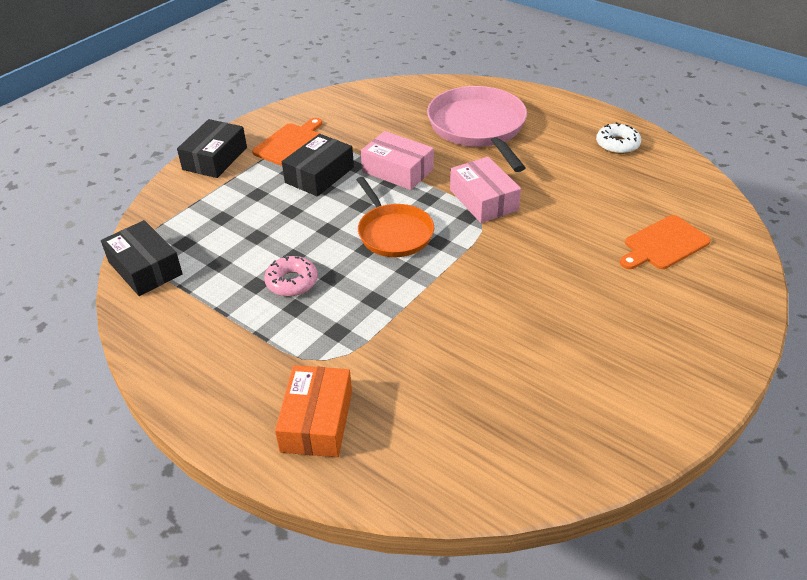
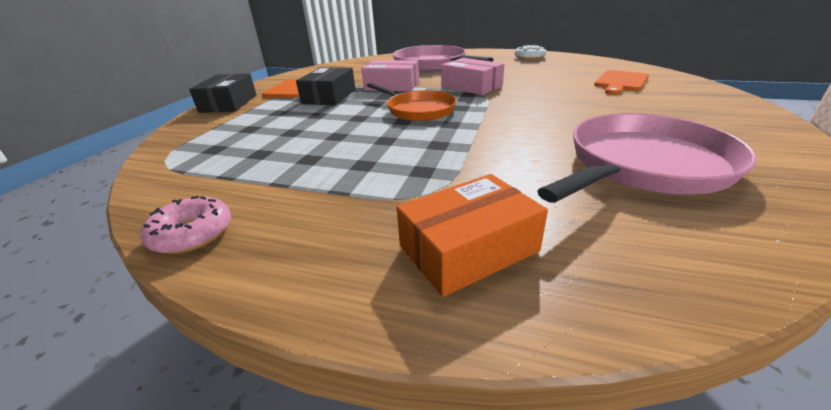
camera: 20 degrees left, 10 degrees down
black box [101,220,183,296] -> none
pink donut [264,256,318,296] -> pink donut moved to [141,196,231,254]
orange box [275,365,352,457] -> orange box turned 75 degrees clockwise [396,174,548,297]
none -> pink pan [537,113,757,203]

